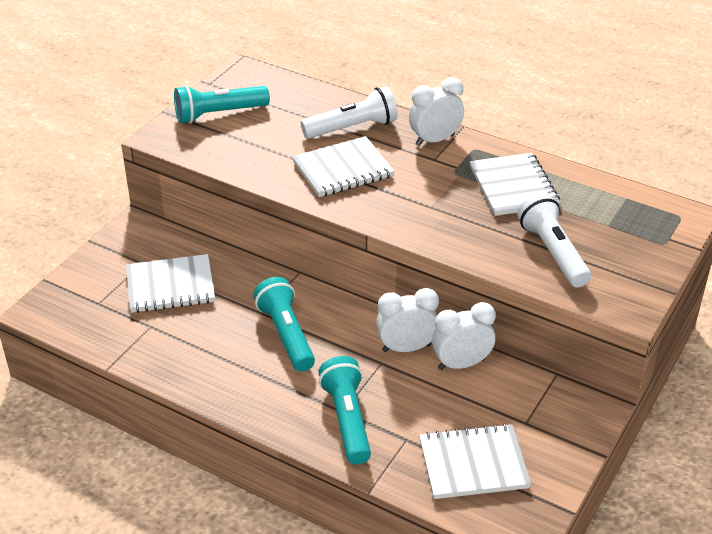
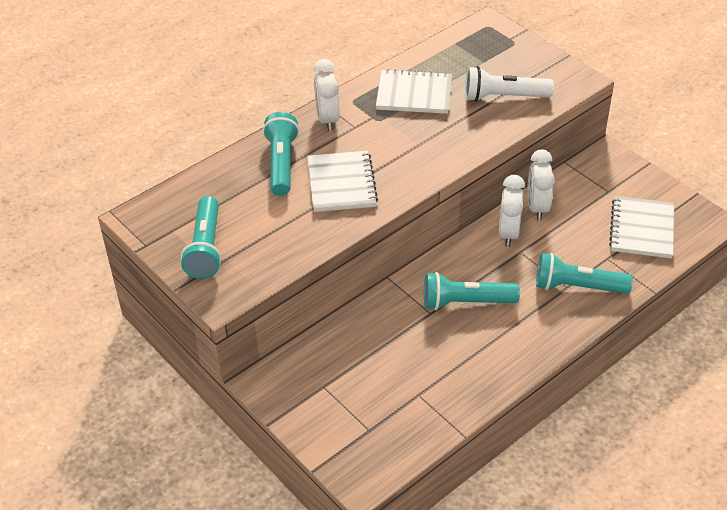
camera: 70 degrees left, 5 degrees up
white notebook [126,254,215,313] -> none
white flashlight [301,86,397,139] -> turquoise flashlight [263,112,299,196]

